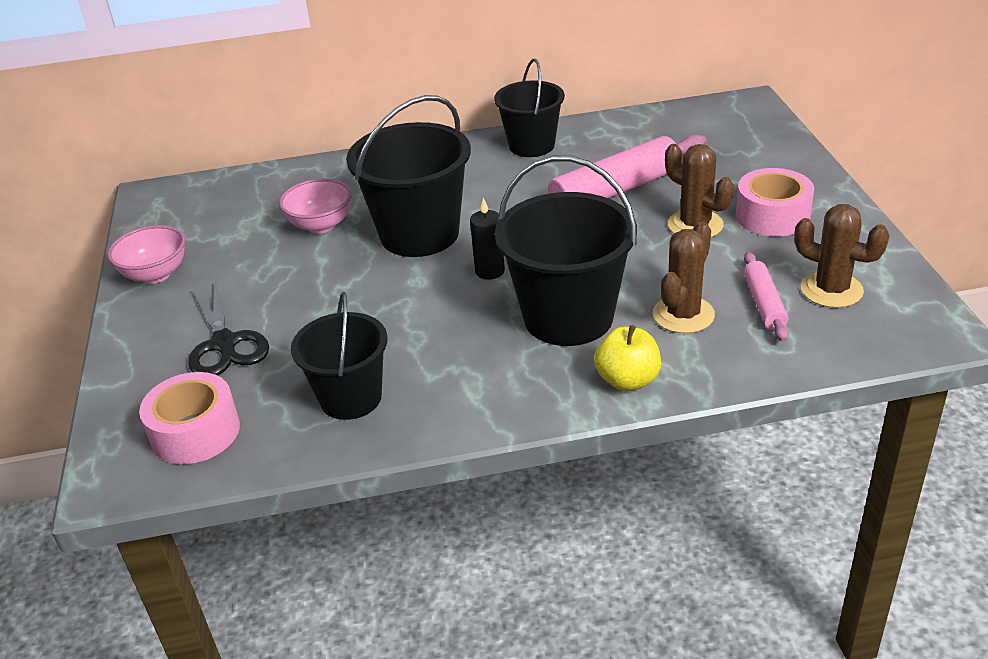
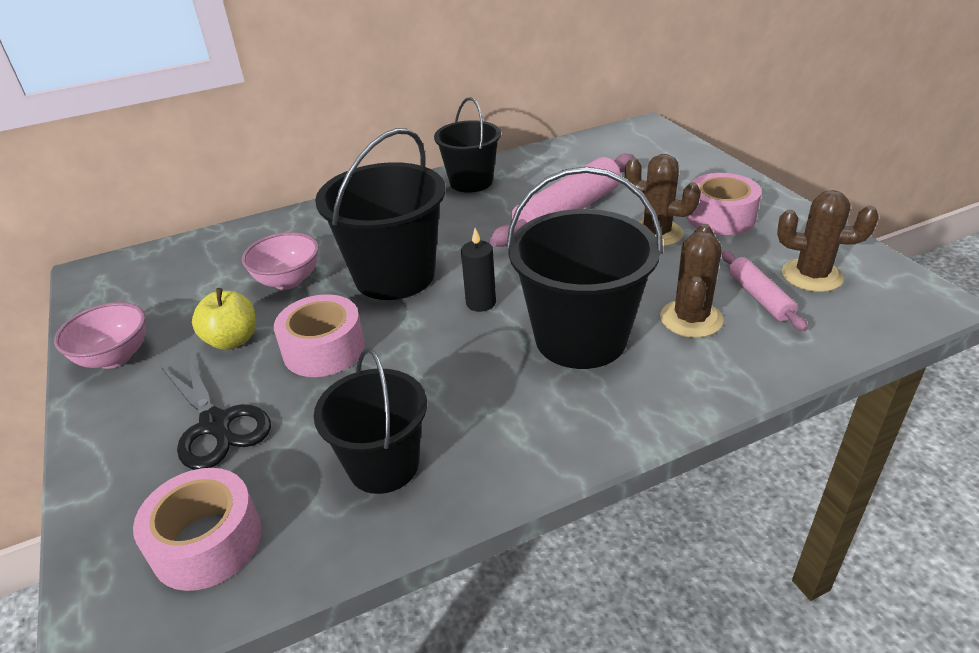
camera: 15 degrees left, 0 degrees up
yellow apple [594,325,661,391] -> yellow apple moved to [192,288,256,350]
none -> pink tape [274,294,365,377]

